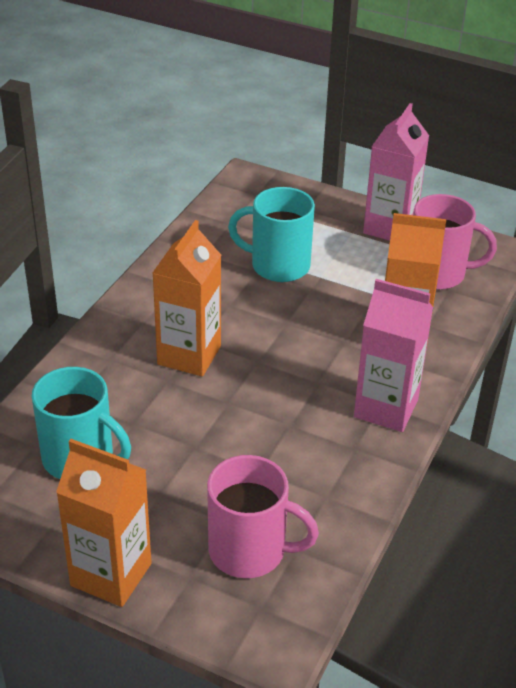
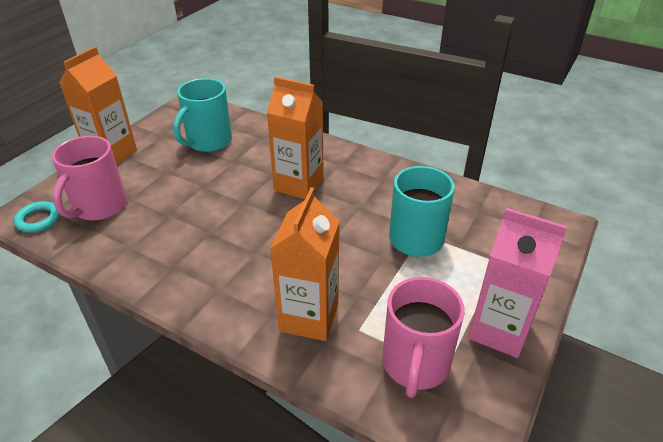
camera: 95 degrees right, 0 degrees up
pink carton [354,279,433,432] -> none
none -> turquoise ring [14,201,60,233]

